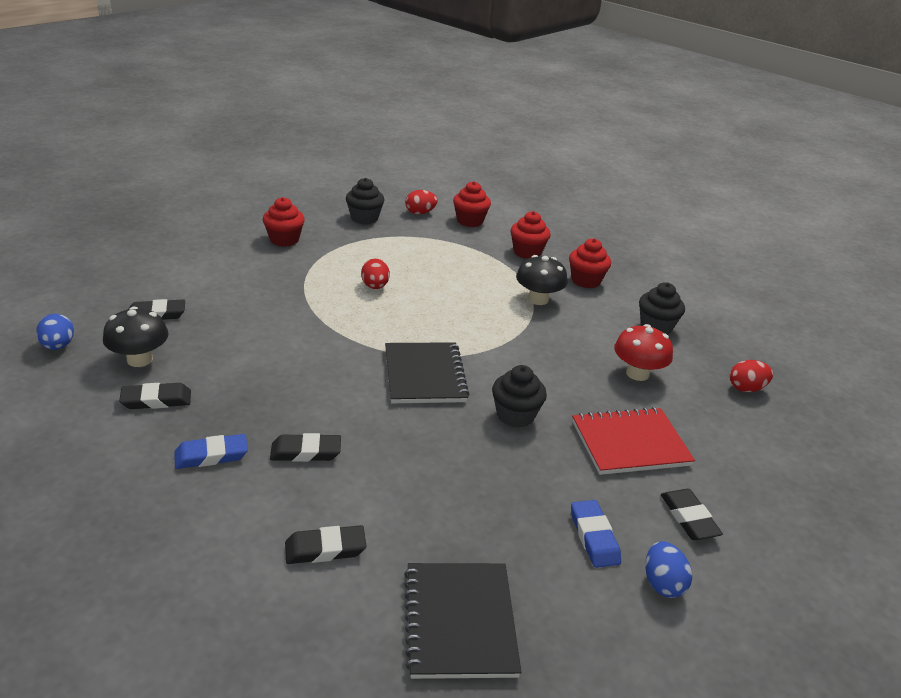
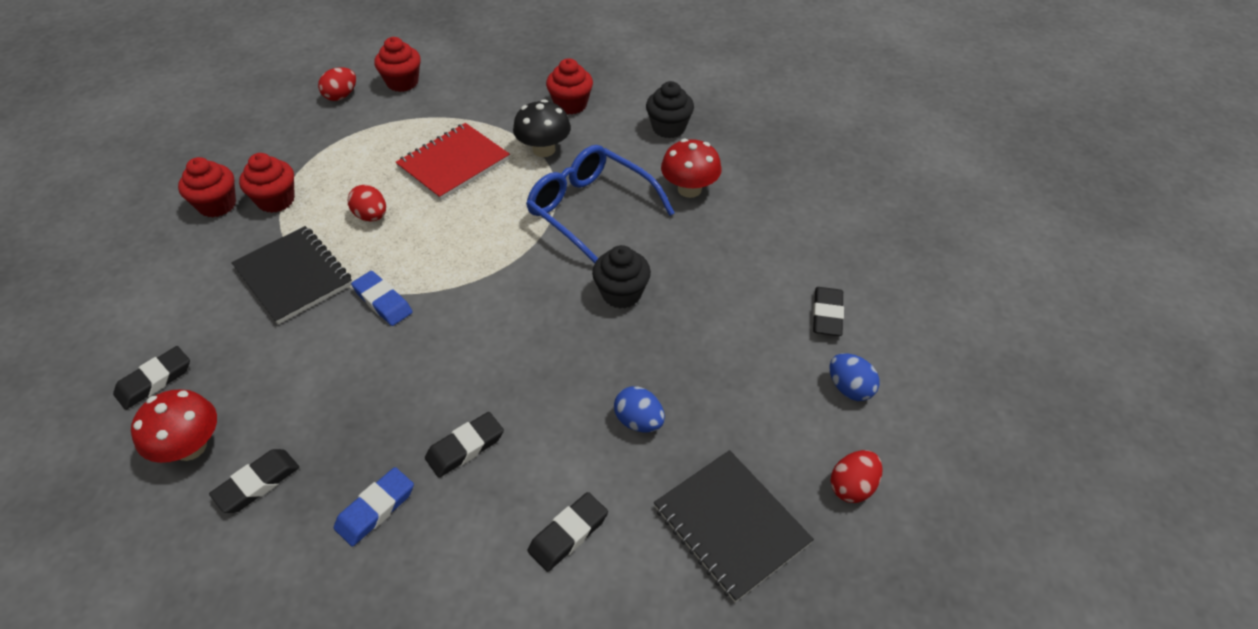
camera: 30 degrees left, 15 degrees up
blue egg [36,314,74,350] -> blue egg moved to [614,386,665,432]
black mushroom [103,307,169,367] -> red mushroom [131,389,217,463]
black cupcake [346,178,384,225] -> none
black notebook [385,342,469,403] -> black notebook moved to [231,226,352,324]
red cupcake [511,211,551,259] -> red cupcake moved to [239,153,295,213]
blue eraser [571,500,621,568] -> blue eraser moved to [351,271,413,326]
red notebook [572,407,695,475] -> red notebook moved to [395,123,510,201]
black eraser [661,489,723,540] -> black eraser turned 60 degrees clockwise [813,287,844,336]
red egg [730,360,773,392] -> red egg moved to [831,450,883,503]
none -> blue glasses [526,145,675,264]

